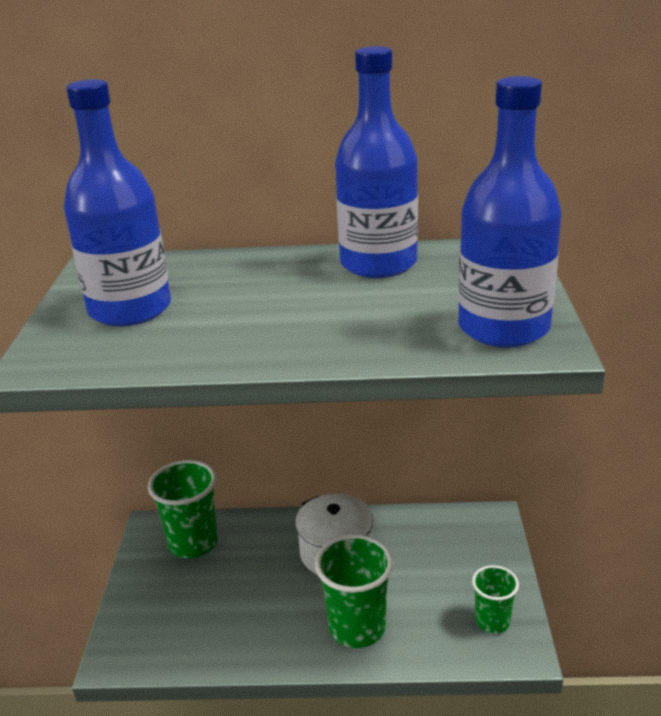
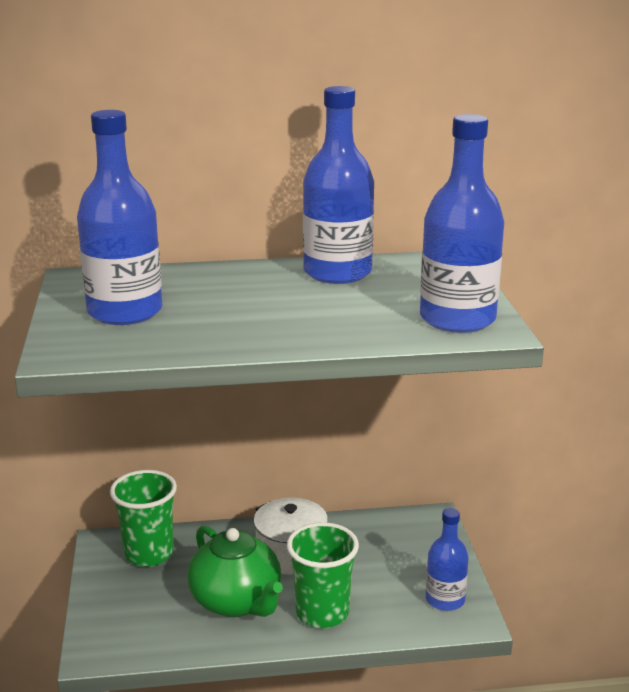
camera: 10 degrees left, 5 degrees down
green cup [472,565,519,633] -> blue bottle [426,508,469,611]
none -> green teapot [187,526,283,617]

